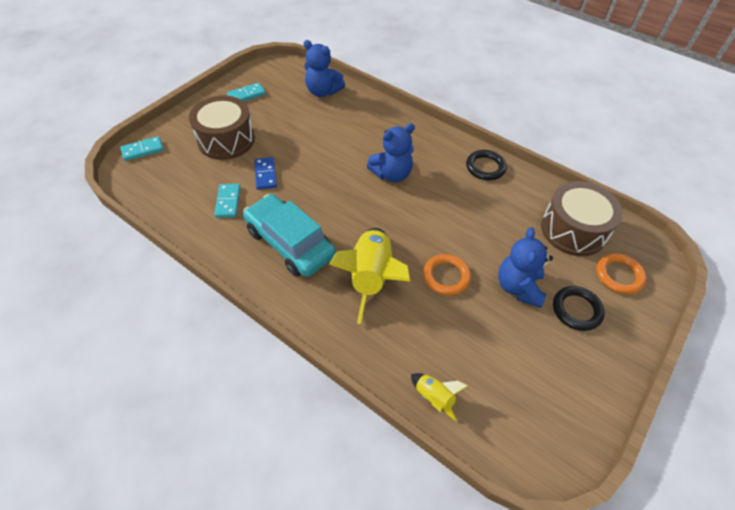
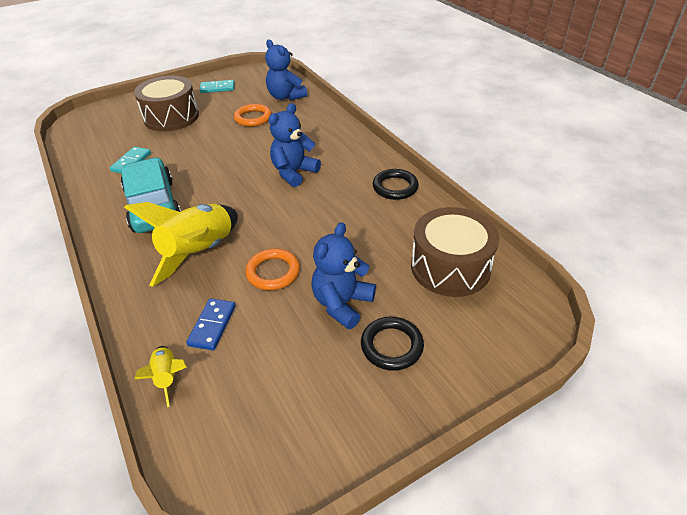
camera: 25 degrees right, 10 degrees down
turquoise domino [120,136,164,161] -> none
blue domino [254,157,277,190] -> blue domino moved to [186,298,236,350]
blue teddy bear [367,123,415,182] -> blue teddy bear turned 135 degrees clockwise [269,103,321,187]
orange ring [596,253,646,294] -> orange ring moved to [234,104,272,127]

